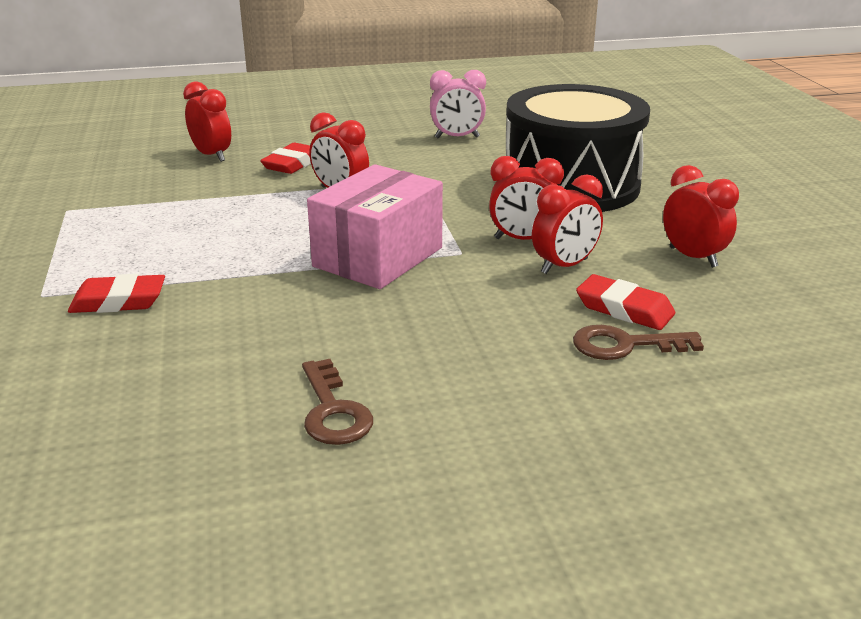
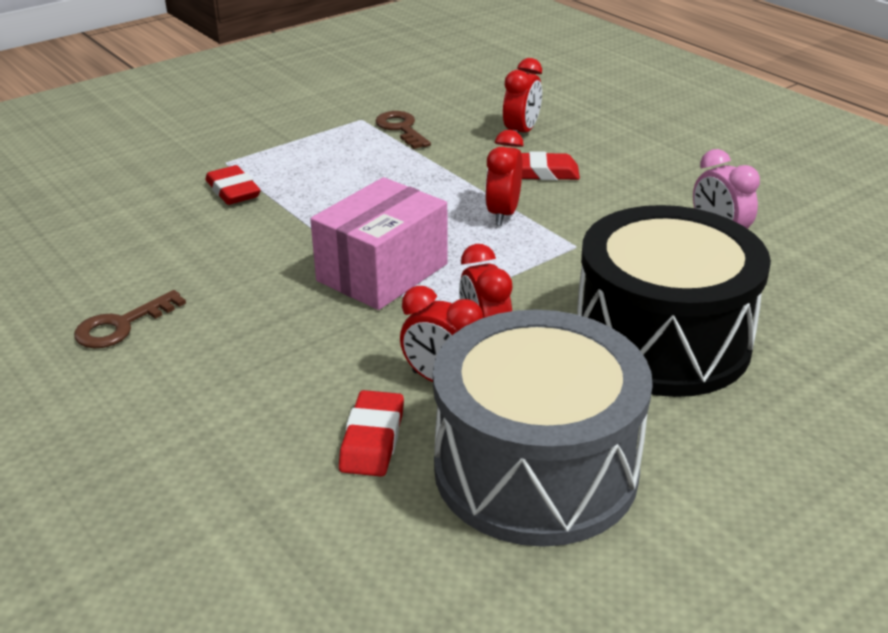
camera: 65 degrees right, 5 degrees up
pink box [307,164,443,289] -> pink box turned 60 degrees counterclockwise [310,177,448,310]
brown key [573,325,704,360] -> brown key moved to [375,111,431,149]
red clock [663,165,739,268] -> grey drum [433,309,653,547]

